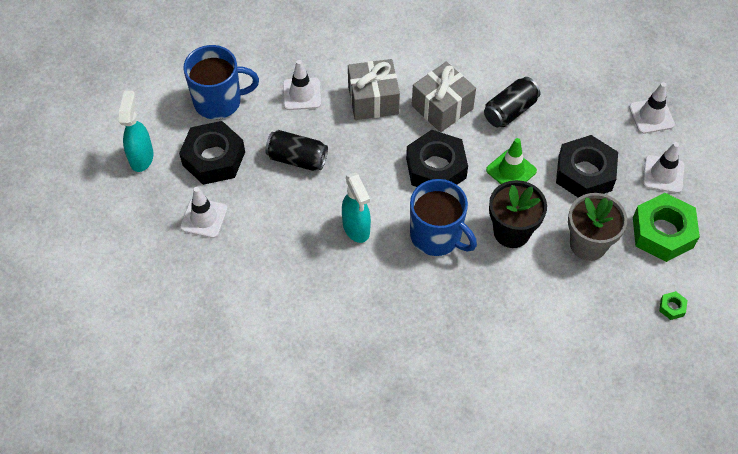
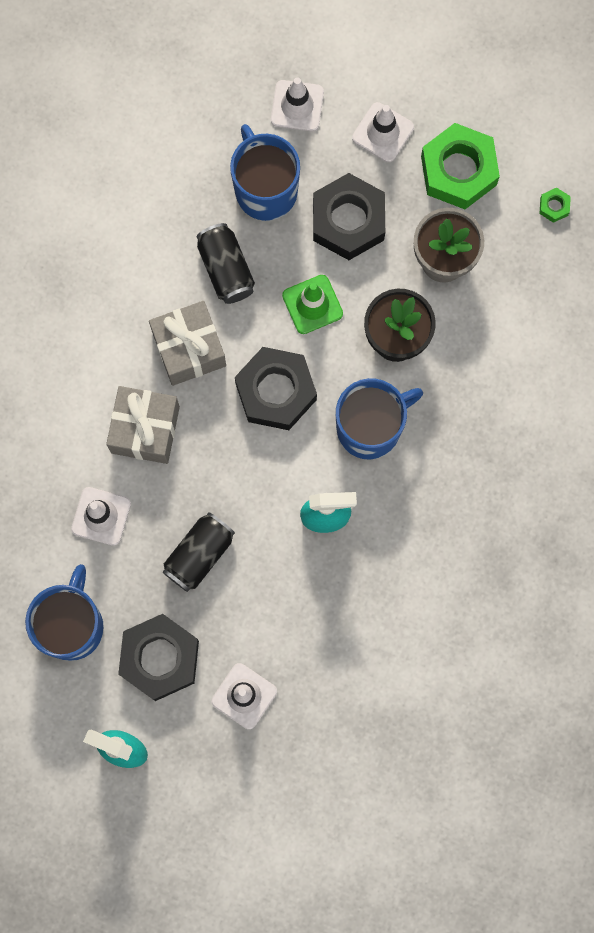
camera: 70 degrees left, 20 degrees up
none -> blue mug [230,124,300,221]

